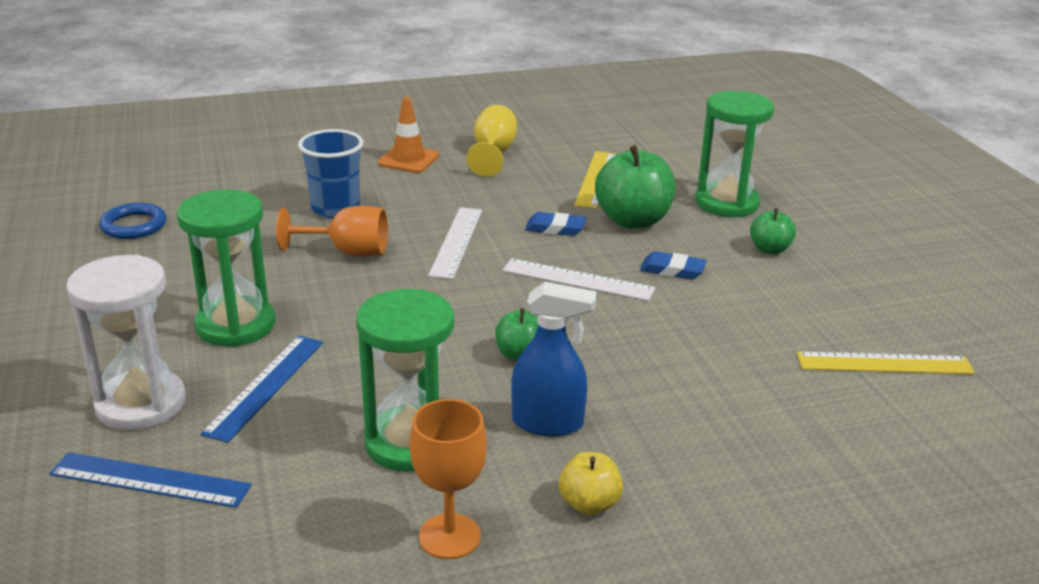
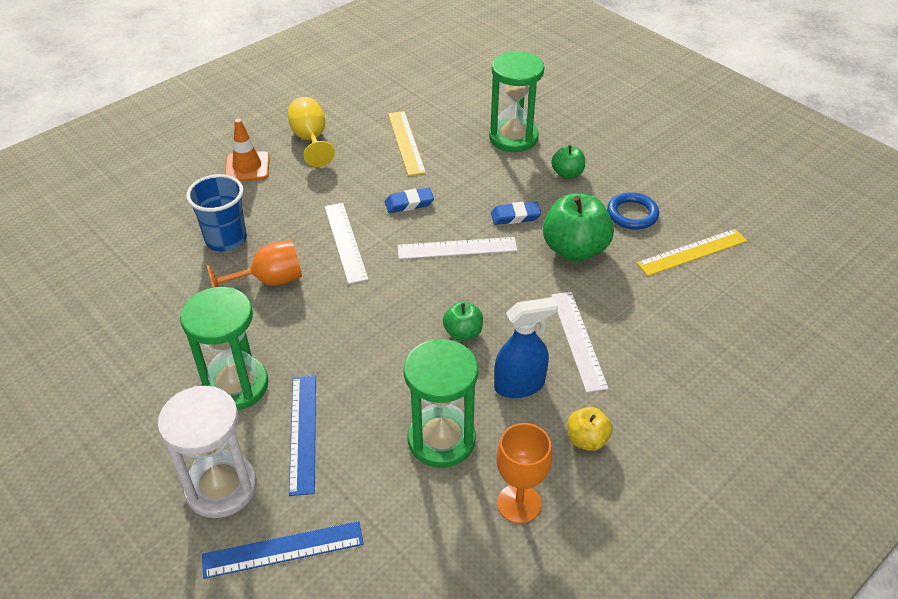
camera: 25 degrees left, 15 degrees up
blue ring [99,203,167,239] -> blue ring moved to [607,192,659,229]
green apple [595,145,676,228] -> green apple moved to [543,194,614,262]
none -> white ruler [551,292,609,393]

